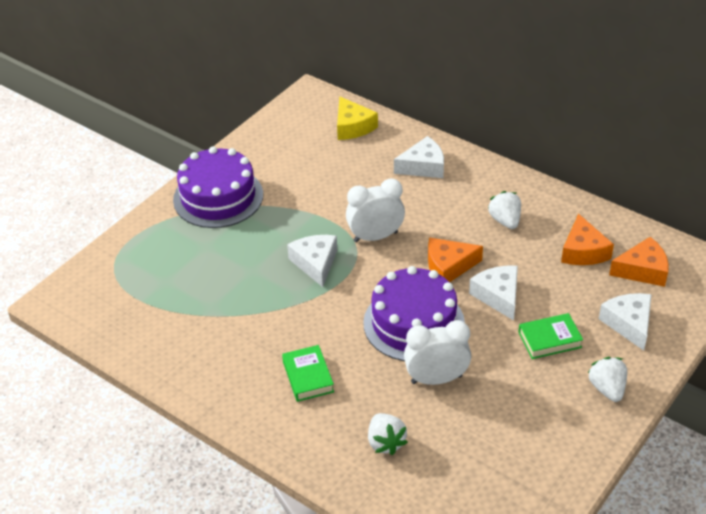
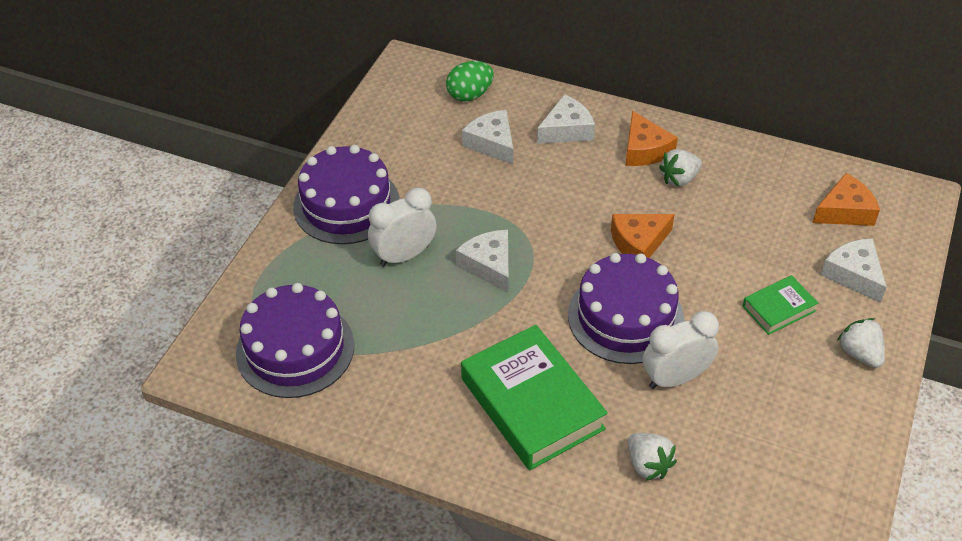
camera: 15 degrees left, 5 degrees up
green book [282,345,334,402] -> green book [461,325,608,470], size x2.01
yellow cheese [337,96,378,140] -> green egg [446,61,494,101]
white clock [346,178,405,242] -> white clock moved to [368,188,437,267]
white cheese [469,266,518,321] -> white cheese moved to [462,110,513,165]
white strawberry [488,191,521,229] -> white strawberry turned 90 degrees counterclockwise [659,149,702,187]
orange cheese [561,214,614,265] -> orange cheese moved to [625,111,678,166]
none -> purple cake [236,283,354,398]

